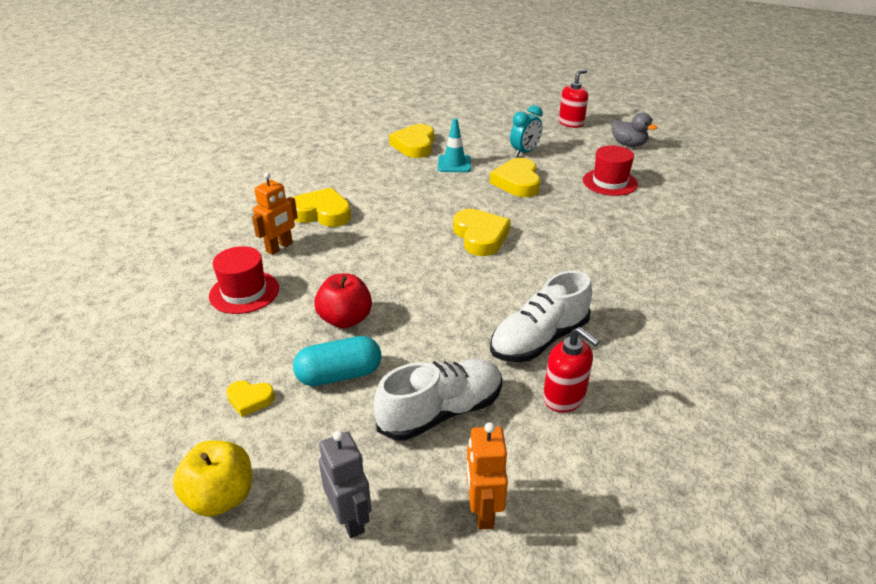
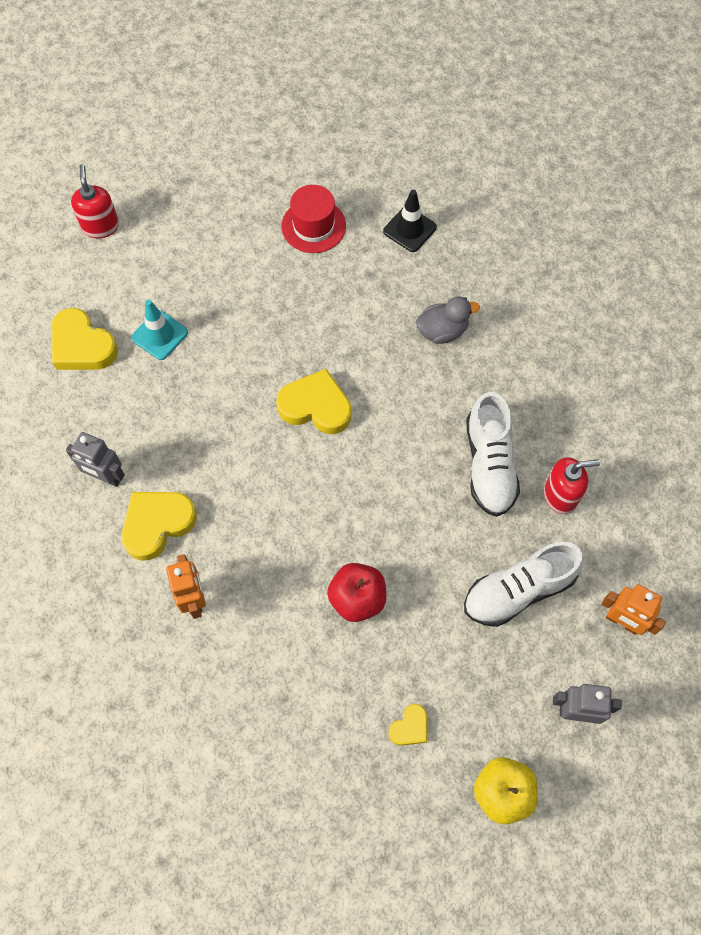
camera: 55 degrees left, 30 degrees up
red hat [209,246,279,314] -> none
turquoise capsule [293,336,382,386] -> none
white shoe [373,359,503,441] -> white shoe turned 120 degrees counterclockwise [464,542,583,627]
yellow heart [490,158,540,197] -> none
turquoise clock [510,105,543,157] -> none
red soap dispenser [559,69,588,128] -> red soap dispenser moved to [71,164,119,238]
grey duck [612,113,657,147] -> grey duck moved to [416,296,480,344]
none -> grey robot [66,432,125,487]
none -> black traffic cone [383,189,437,252]

